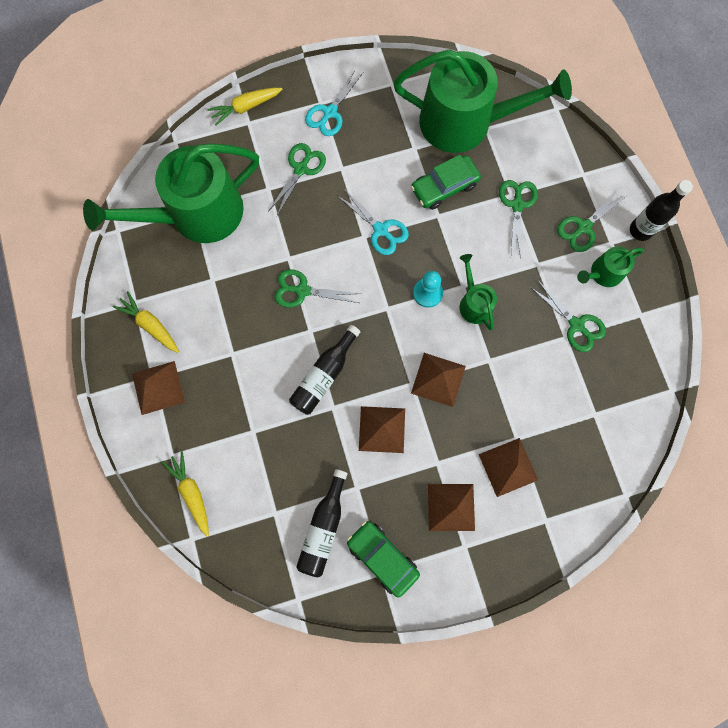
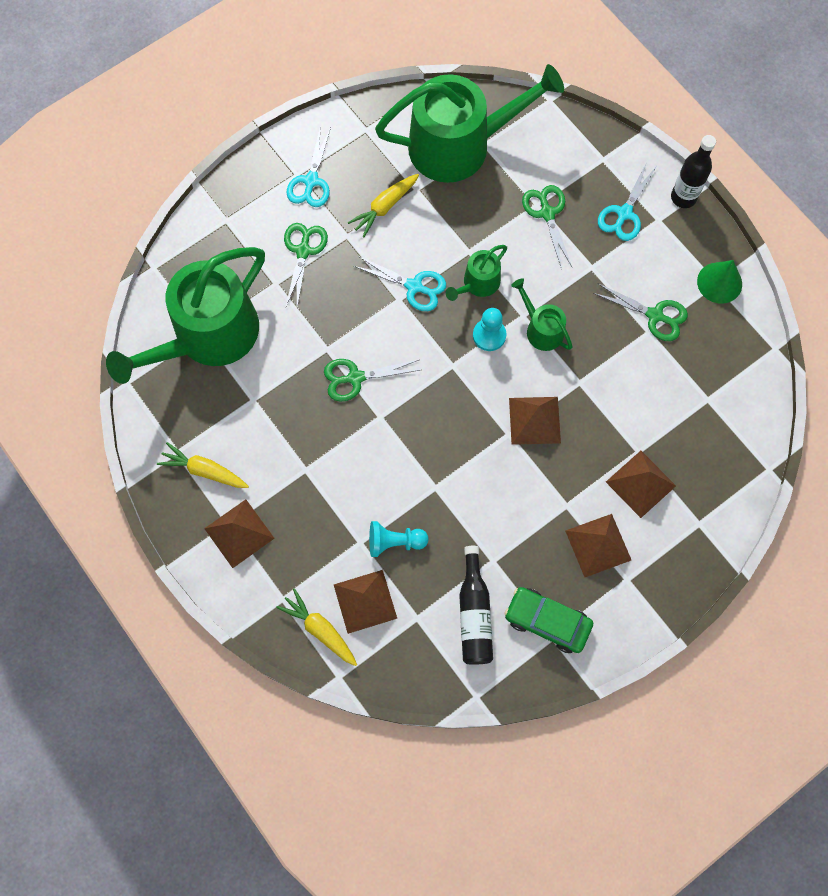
camera: 20 degrees left, 5 degrees down
yellow carrot [208,88,283,126] -> yellow carrot moved to [348,174,419,237]
black bottle [289,325,360,415] -> none
brown pyramid [359,406,405,453] -> brown pyramid moved to [334,570,397,634]
green car [411,155,481,210] -> none
green scissors [557,190,626,252] -> turquoise scissors [598,162,657,241]
green watering can [577,246,643,287] -> green watering can moved to [446,245,507,301]
none -> turquoise pawn [369,521,428,557]
none -> green cone [697,260,742,304]

